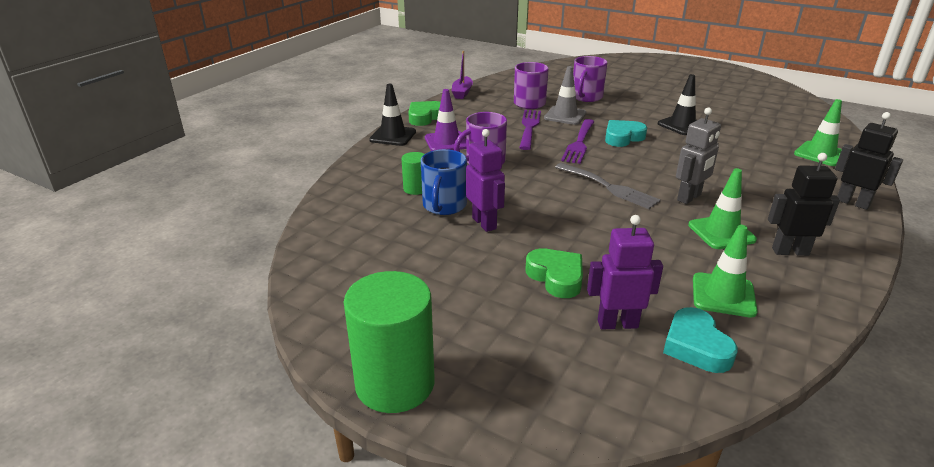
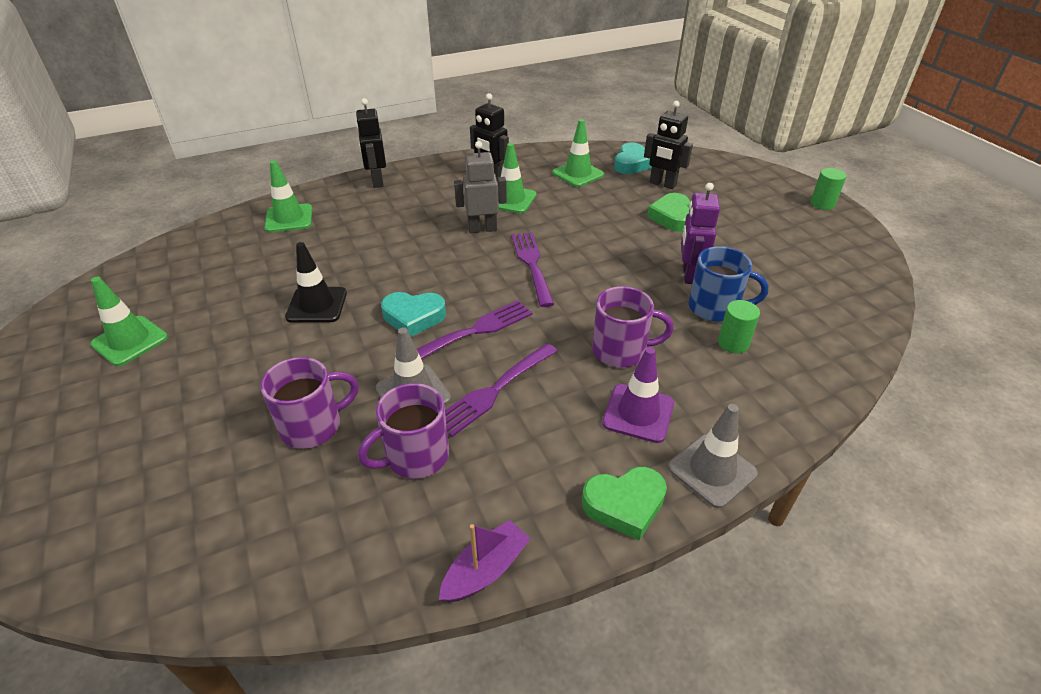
camera: 145 degrees left, 10 degrees up
green cylinder [344,271,435,413] -> green cylinder [811,168,846,210], size x0.48
black traffic cone [369,84,416,146] -> grey traffic cone [668,404,758,508]
blue mug [421,149,467,215] -> blue mug turned 60 degrees clockwise [688,246,768,322]
grey fork [555,163,661,209] -> purple fork [511,232,554,307]
purple robot [587,215,663,330] -> black robot [644,101,693,189]
none -> green traffic cone [90,277,168,366]

